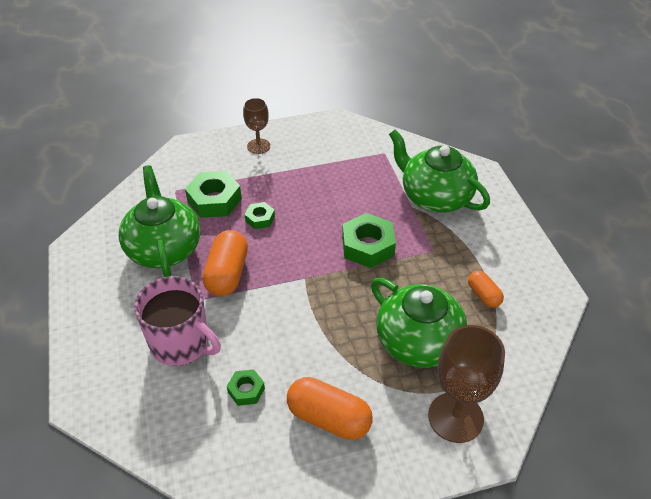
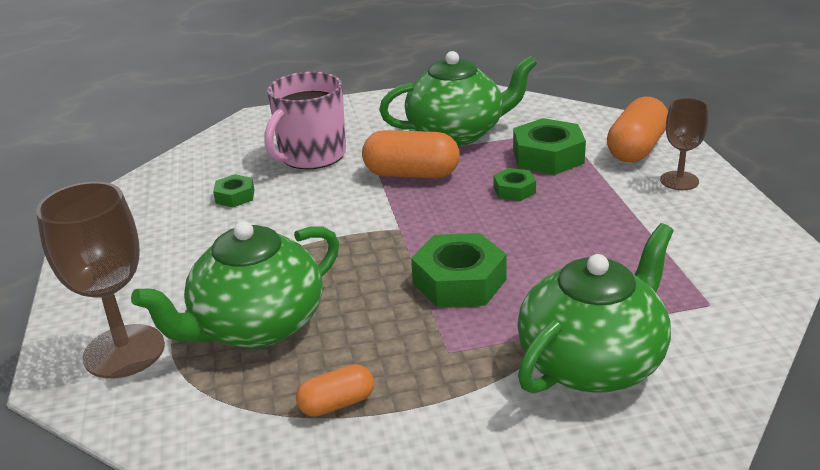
camera: 95 degrees right, 15 degrees down
orange capsule [287,377,373,440] -> orange capsule moved to [607,97,668,163]

